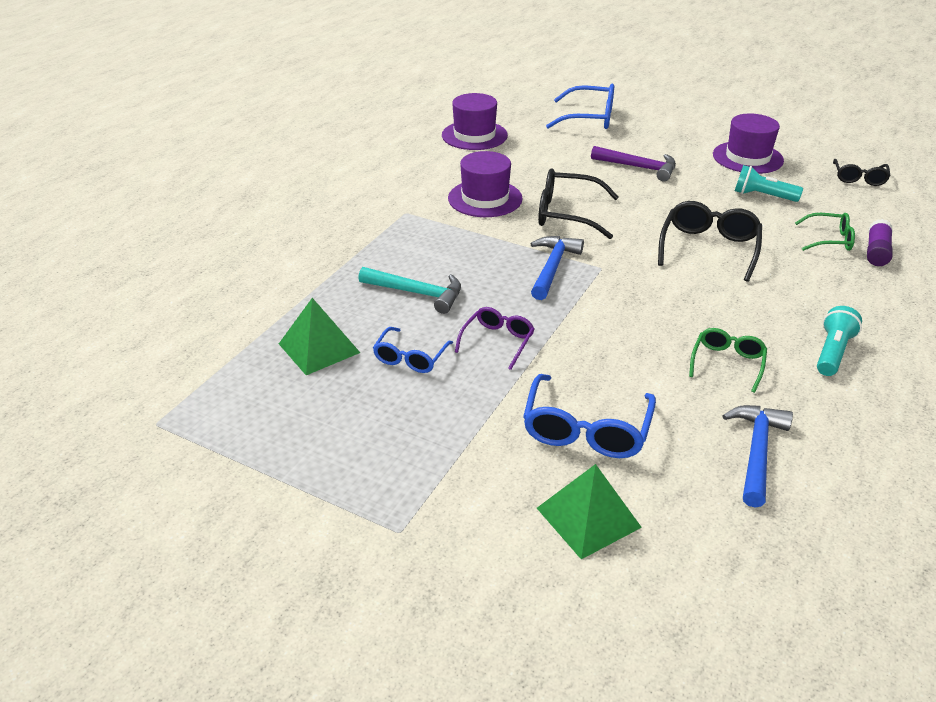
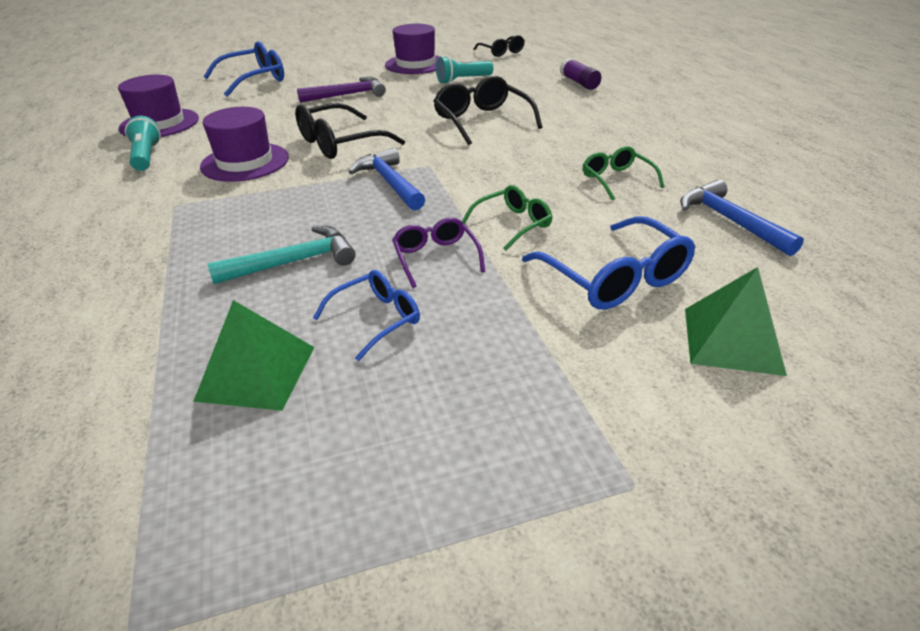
camera: 45 degrees left, 0 degrees up
blue glasses [373,327,453,373] -> blue glasses turned 105 degrees counterclockwise [313,270,420,361]
green glasses [795,213,855,251] -> green glasses moved to [462,185,552,251]
turquoise flashlight [817,306,862,376] -> turquoise flashlight moved to [125,116,161,171]

